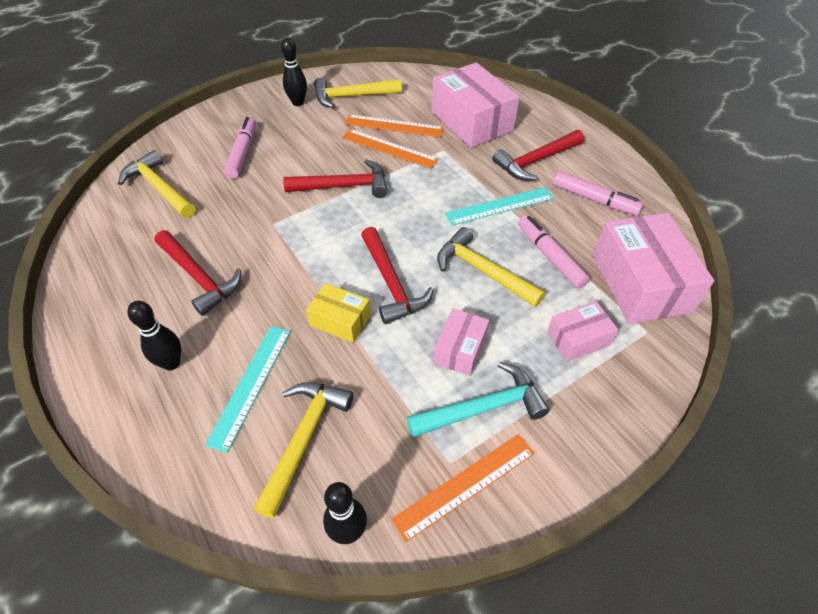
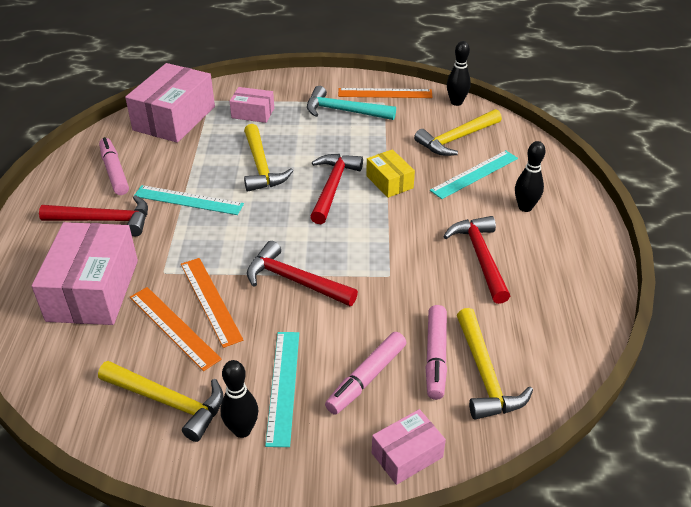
camera: 145 degrees left, 10 degrees down
pink box [434,308,489,376] -> pink box moved to [372,409,446,485]
pink marker [518,215,590,288] -> pink marker moved to [426,305,447,400]
none -> turquoise ruler [265,332,299,447]

